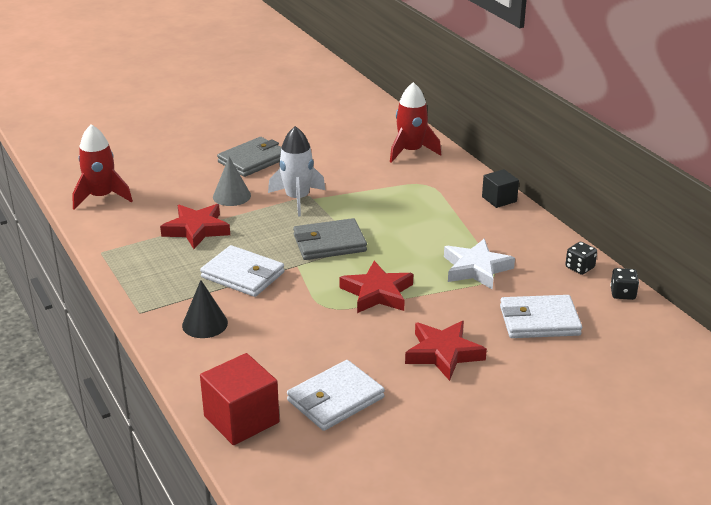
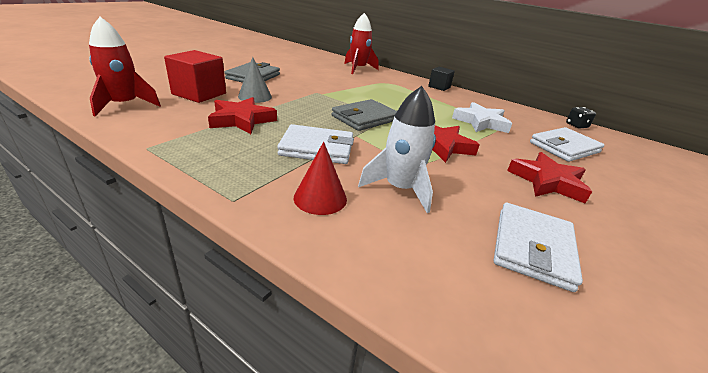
camera: 30 degrees left, 0 degrees up
black cone [182,280,228,338] -> red cone [294,142,347,215]
red cube [200,353,279,445] -> red cube moved to [164,50,226,103]
white rocket [268,126,325,216] -> white rocket moved to [358,86,436,213]
black dice [565,242,597,275] -> none

